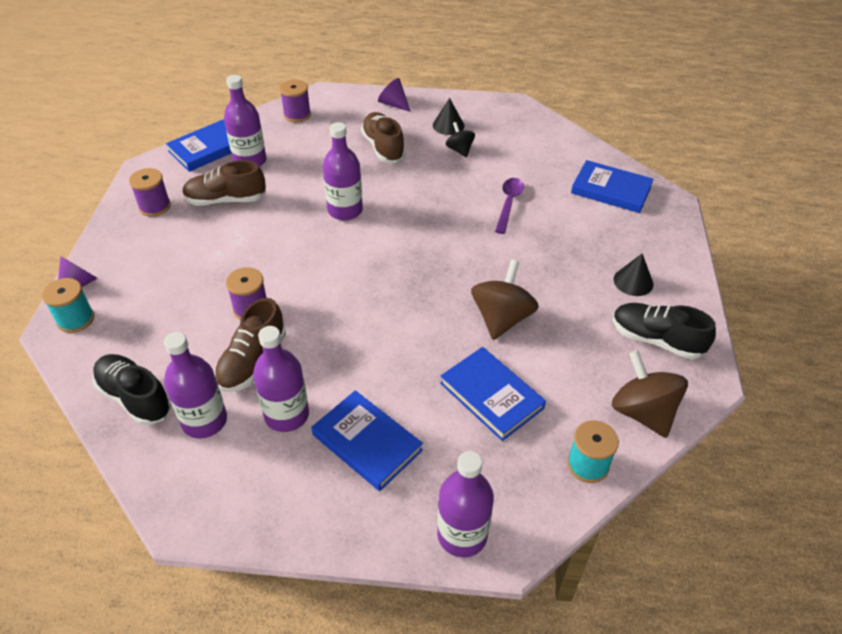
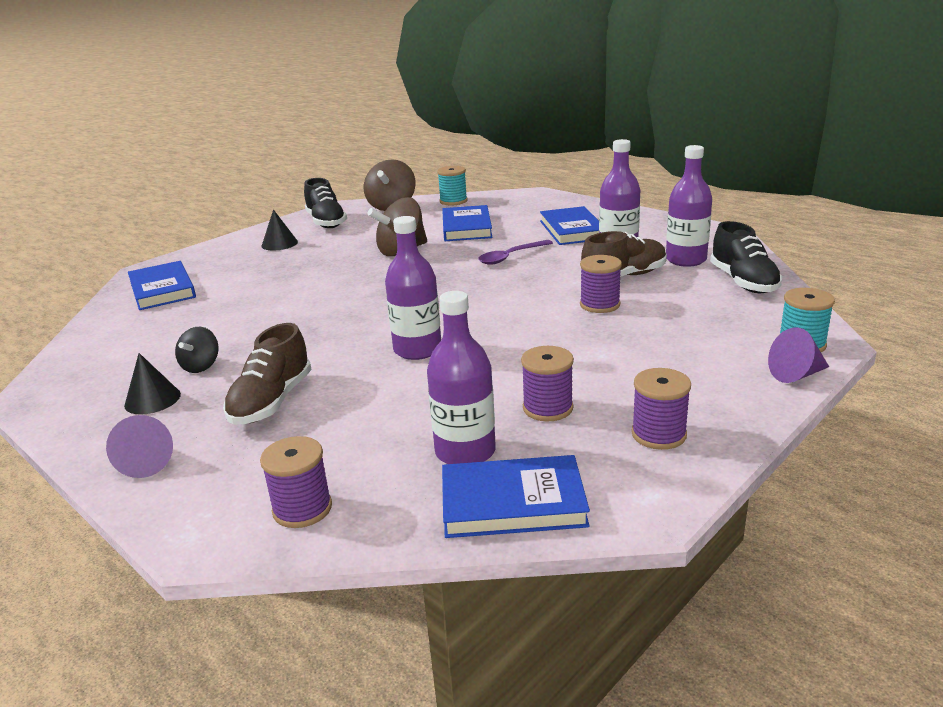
camera: 140 degrees left, 20 degrees down
brown shoe [182,160,266,206] -> purple spool [521,346,574,422]
purple bottle [437,451,494,557] -> none
purple spoon [495,178,524,234] -> purple spoon moved to [478,240,553,265]

